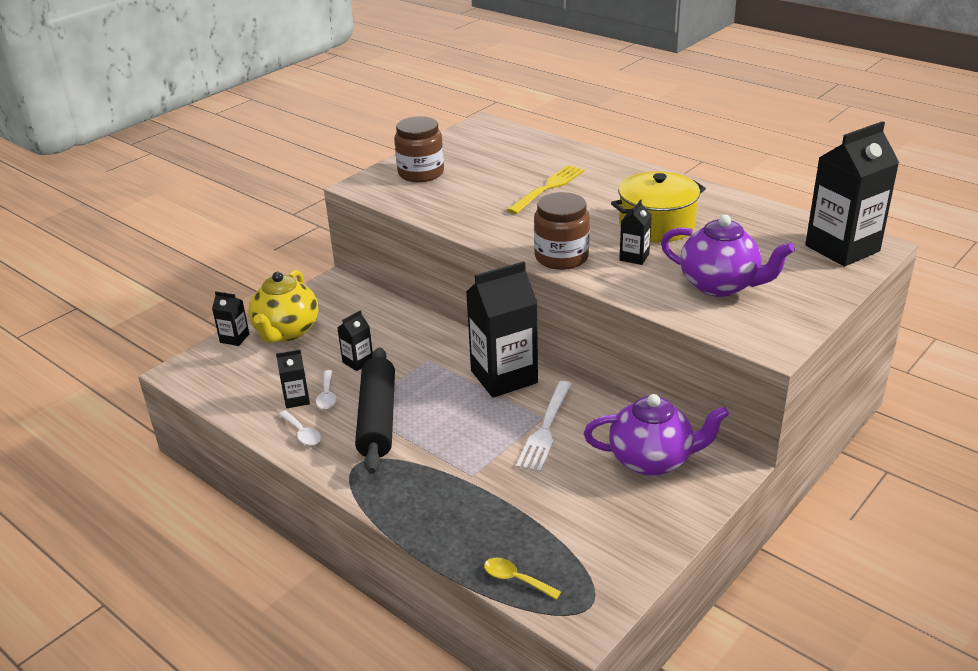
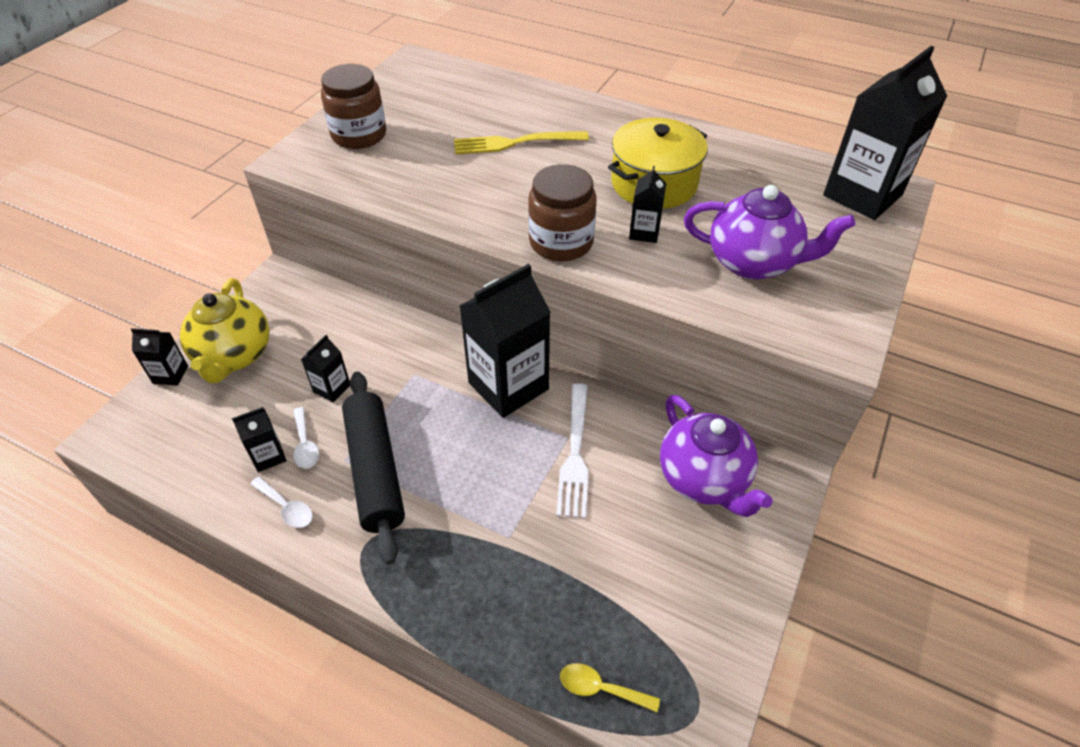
camera: 15 degrees left, 15 degrees up
yellow fork [507,165,585,214] -> yellow fork turned 120 degrees counterclockwise [454,131,589,155]
purple teapot [584,394,729,476] -> purple teapot turned 75 degrees clockwise [660,395,773,517]

